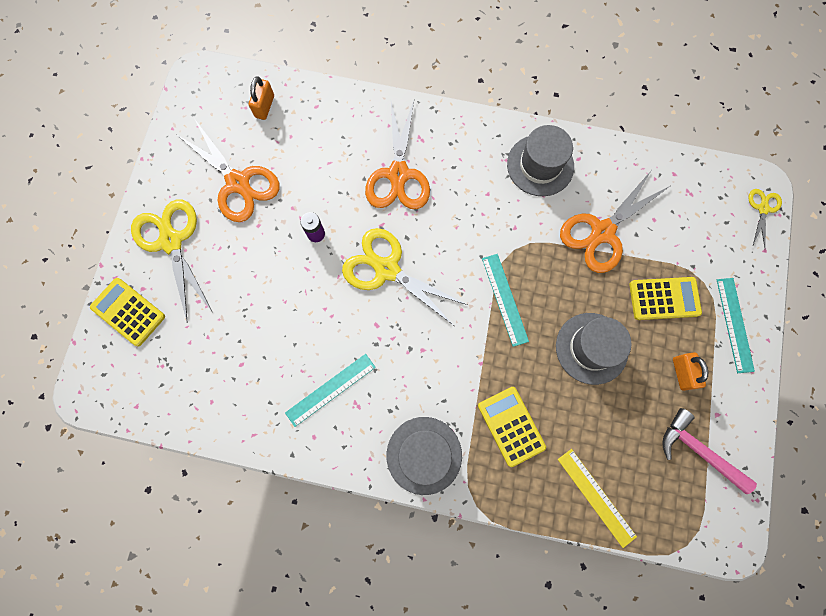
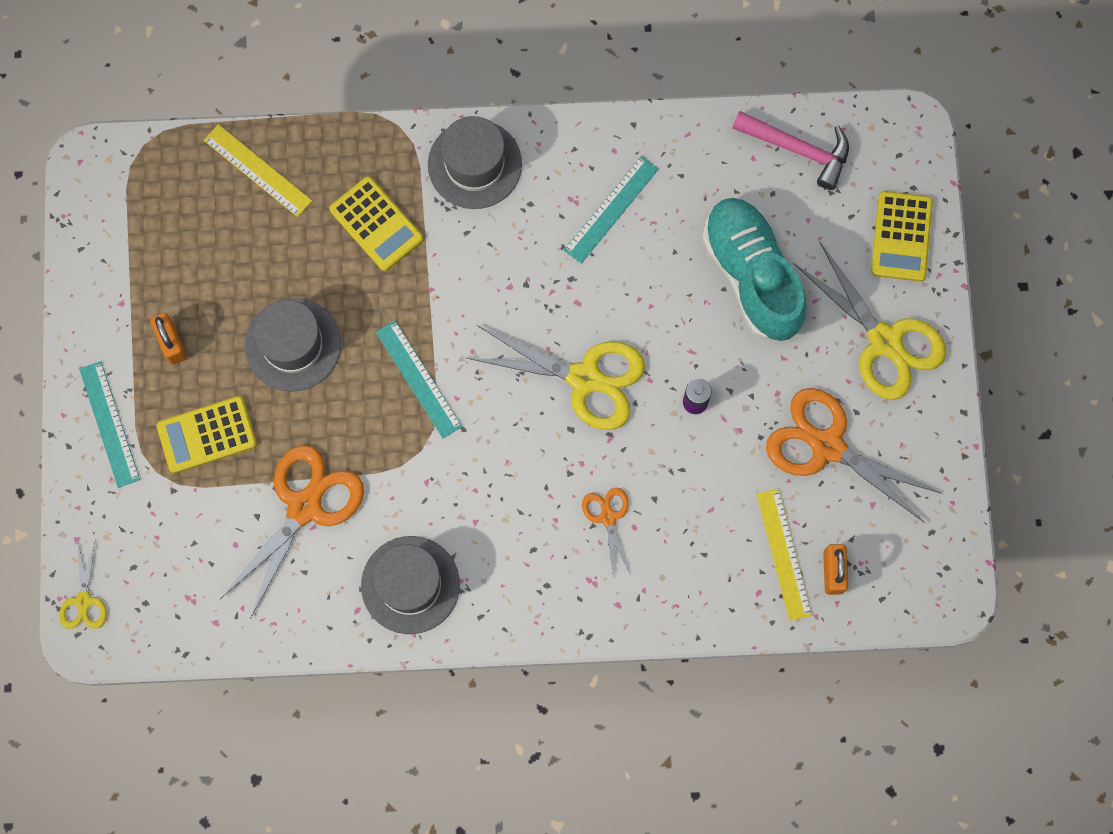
camera: 165 degrees right, 0 degrees up
yellow calculator [90,278,165,346] -> yellow calculator turned 75 degrees clockwise [871,191,933,282]
orange scissors [365,101,430,209] -> orange scissors [582,488,630,573], size x0.50
pink hammer [662,408,757,494] -> pink hammer moved to [732,111,849,190]
none -> turquoise shoe [702,198,807,341]
none -> yellow ruler [757,489,812,621]

